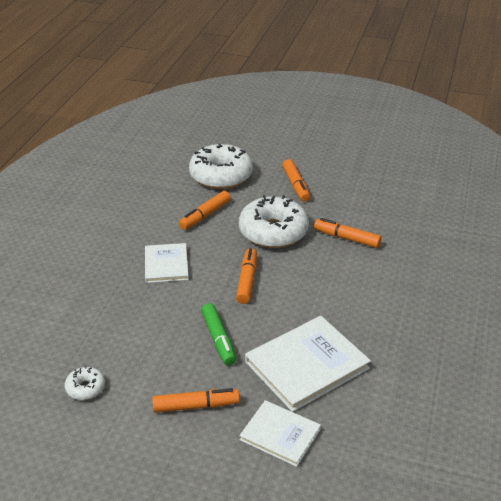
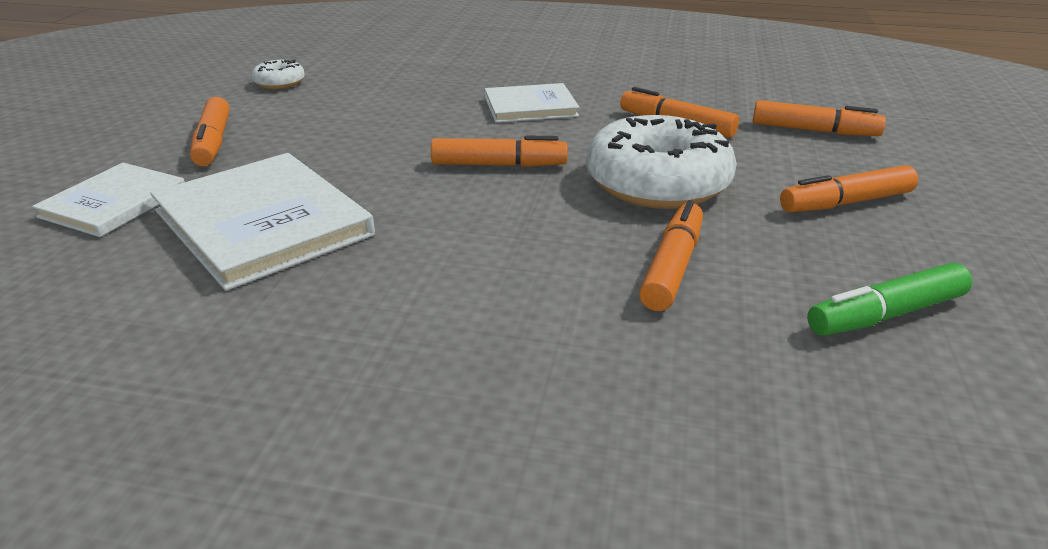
camera: 85 degrees right, 5 degrees down
white donut [189,144,253,189] -> orange marker [753,100,886,136]
green marker [201,303,236,366] -> green marker moved to [807,263,973,336]

